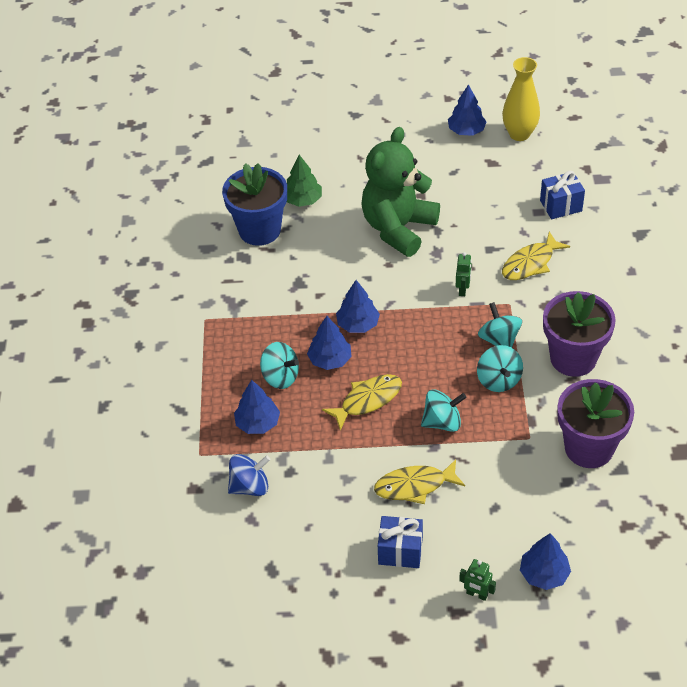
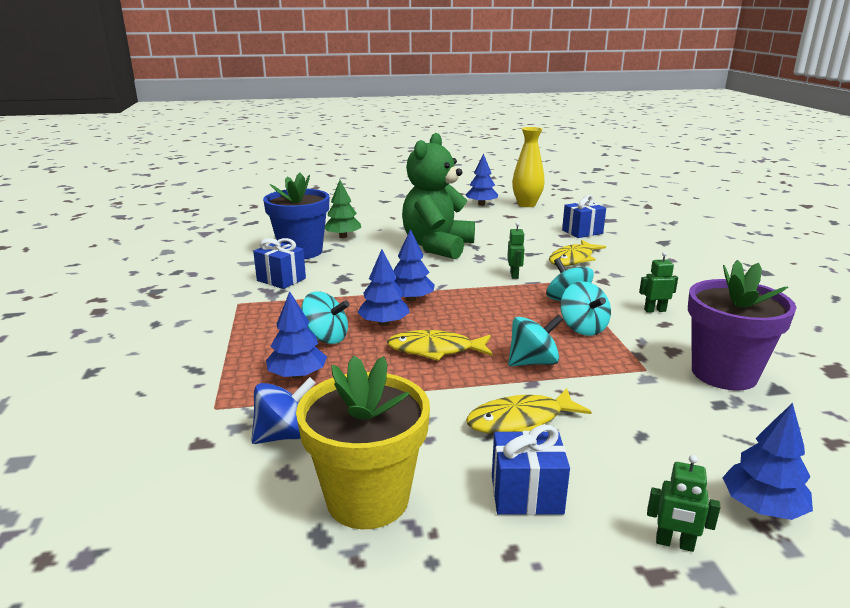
camera: 10 degrees left, 25 degrees down
yellow fish [322,374,402,431] -> yellow fish turned 135 degrees counterclockwise [387,330,493,361]
purple flower pot [543,291,616,377] -> green robot [639,252,678,313]
none -> blue gift [253,238,306,289]
none -> yellow flower pot [296,356,430,529]

